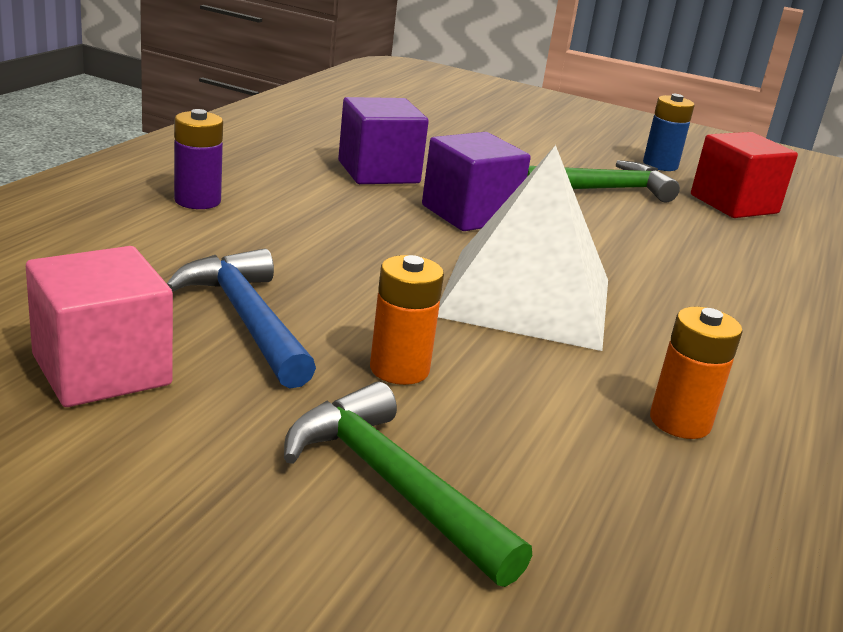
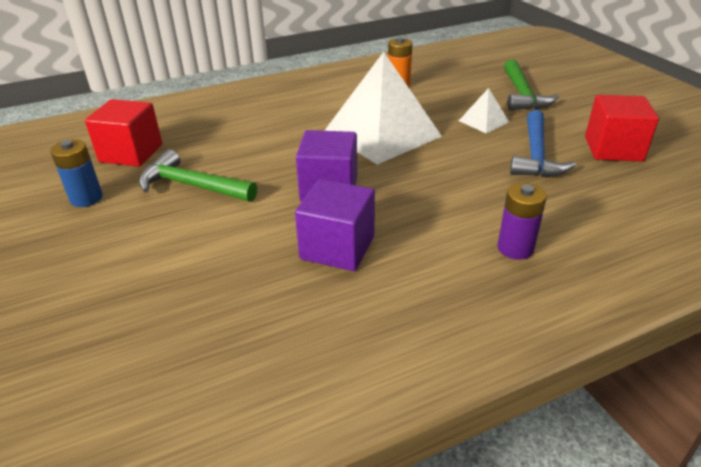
camera: 135 degrees left, 10 degrees up
pink cube [26,246,173,407] -> red cube [585,95,659,162]
orange battery [370,255,444,385] -> white pyramid [459,88,509,134]

